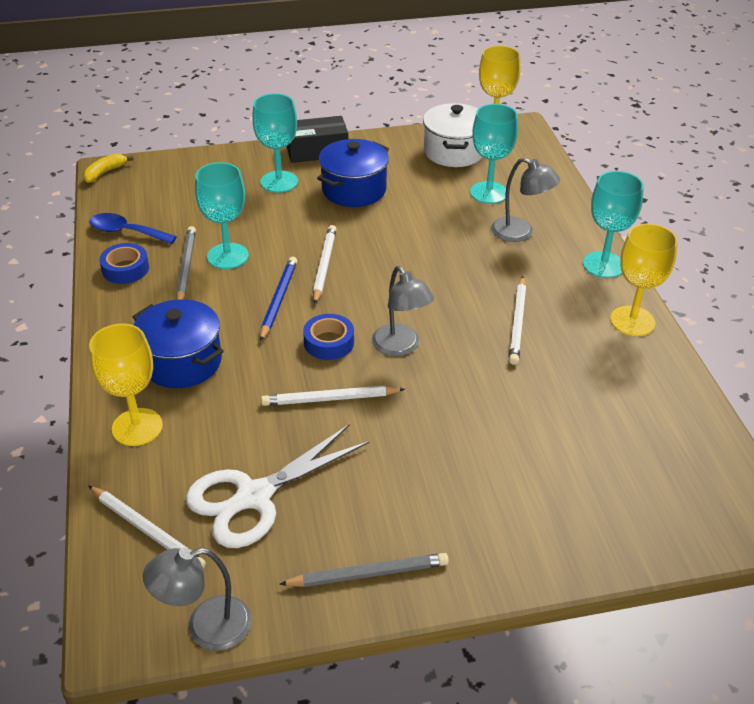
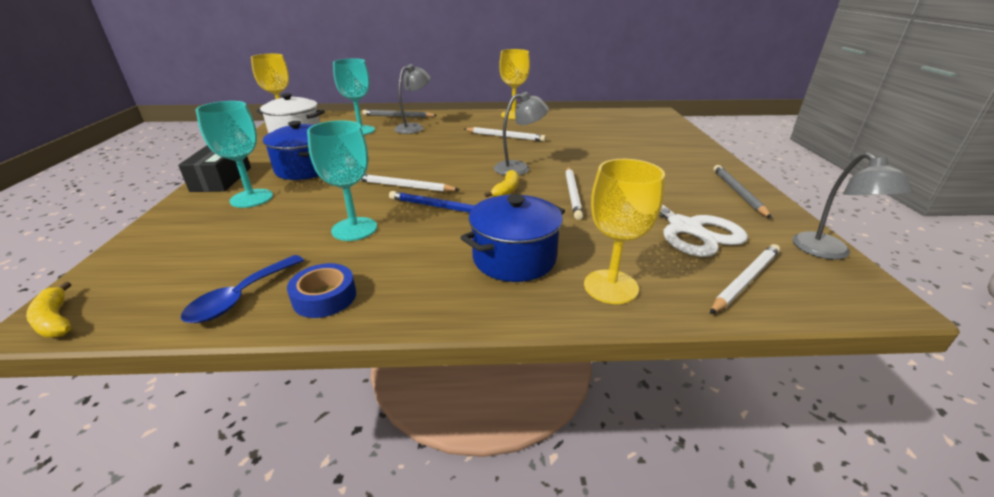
camera: 80 degrees left, 10 degrees down
grey pencil [176,226,196,300] -> grey pencil moved to [362,110,437,118]
blue tape [303,314,354,360] -> yellow banana [484,170,519,197]
turquoise goblet [583,171,644,278] -> none

